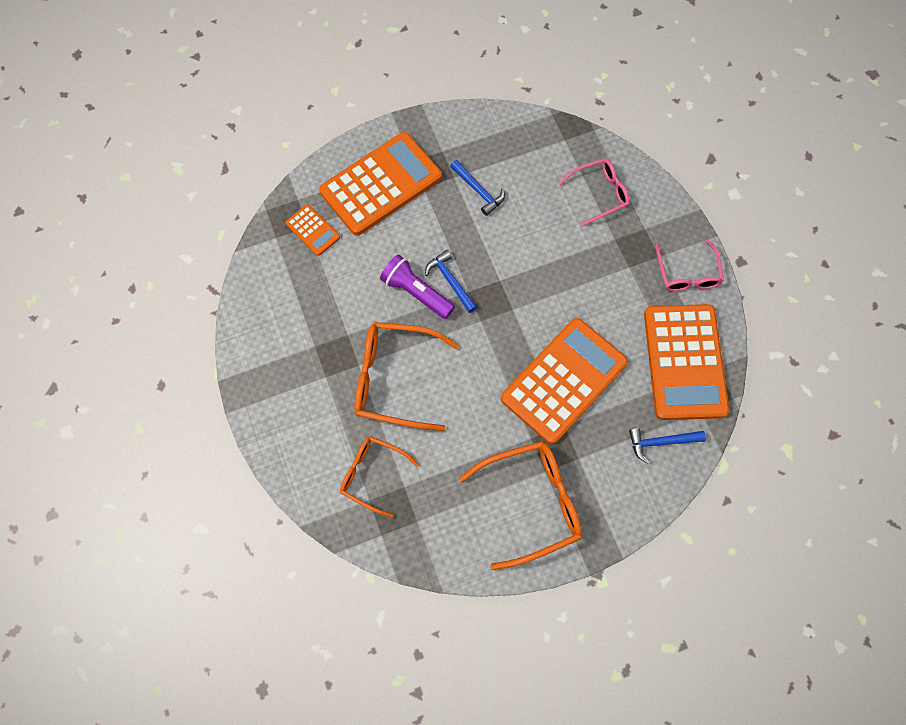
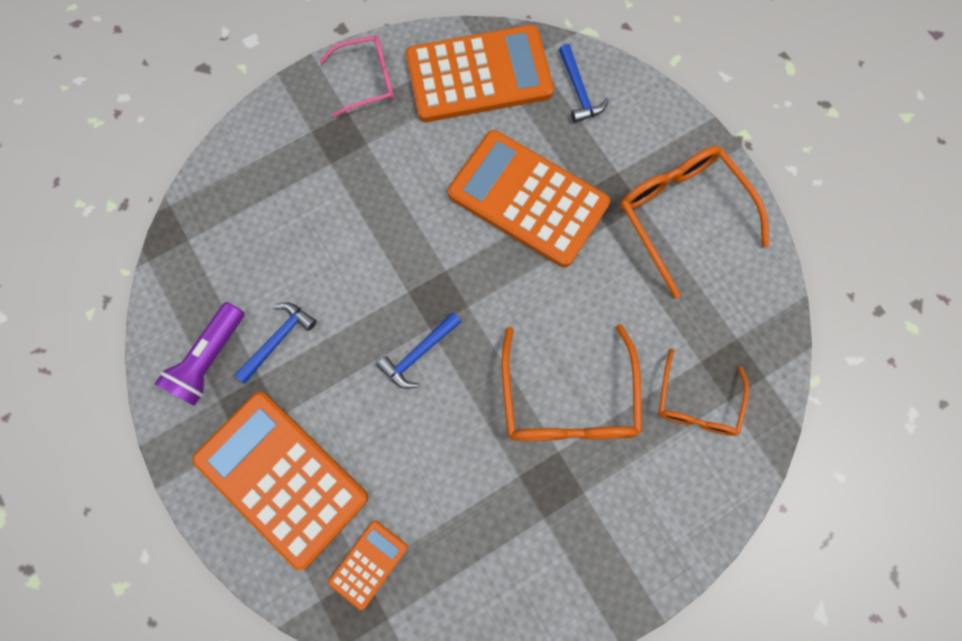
camera: 100 degrees left, 5 degrees up
purple flashlight [380,254,455,319] -> purple flashlight moved to [155,302,244,406]
pink glasses [559,159,630,226] -> none

